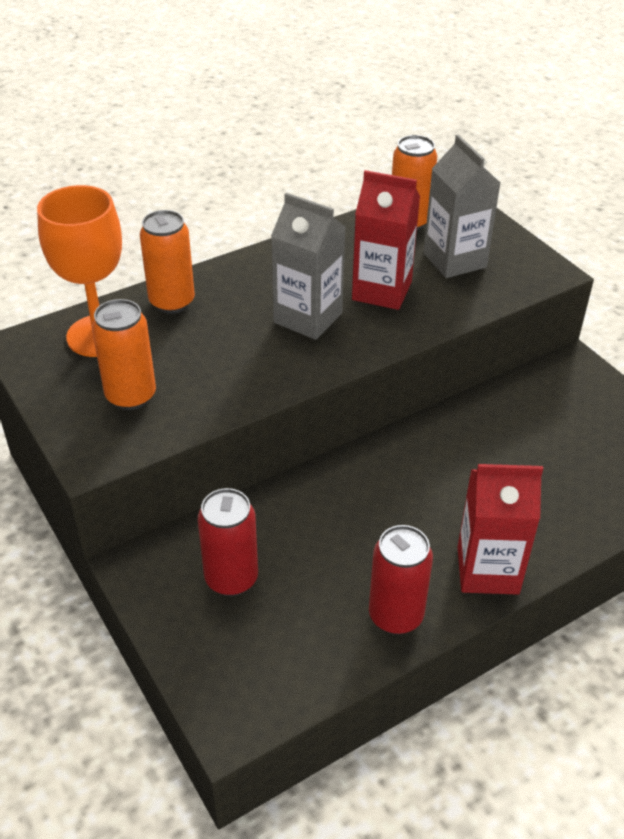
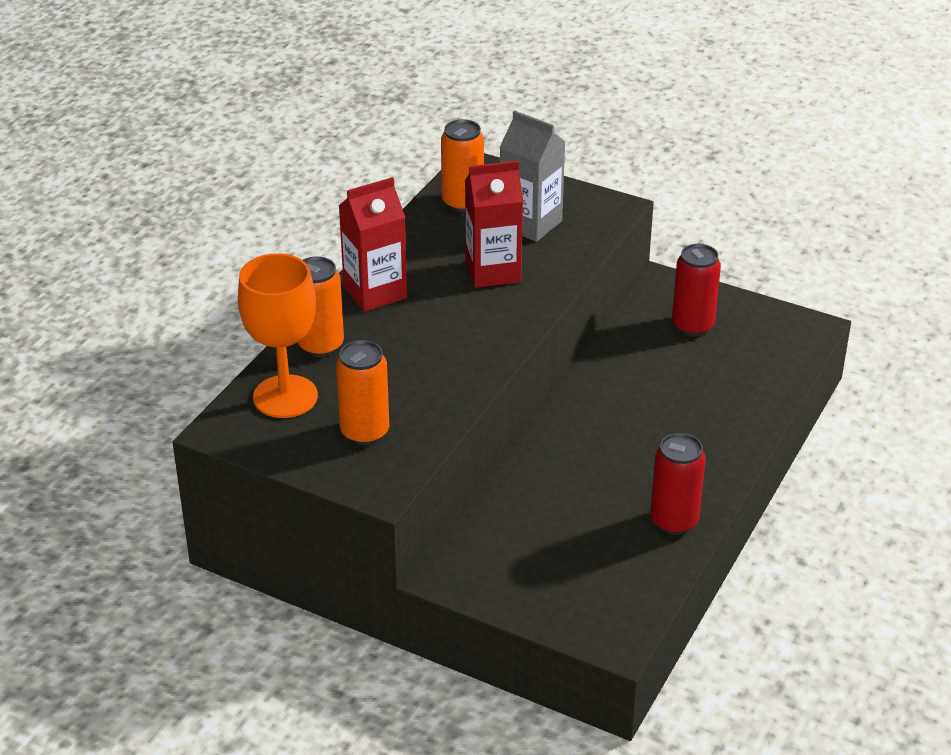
camera: 30 degrees left, 5 degrees down
red can [198,488,258,596] -> red can moved to [672,244,721,336]
grey carton [271,192,346,340] -> none
red carton [457,464,543,595] -> red carton moved to [339,177,407,312]

